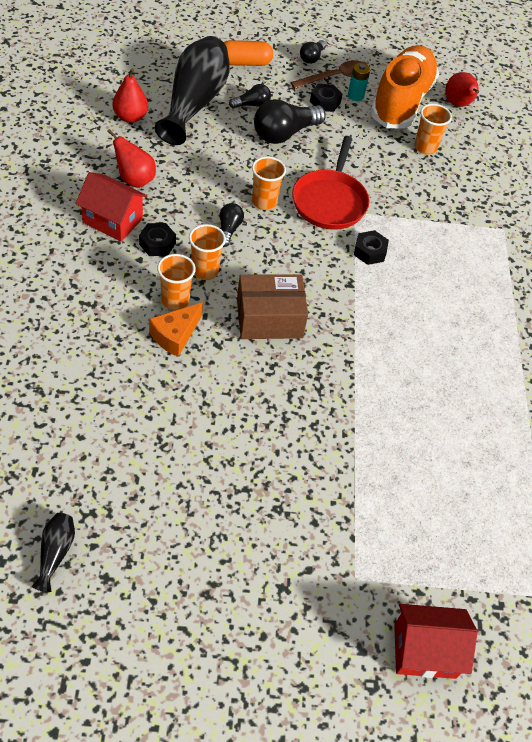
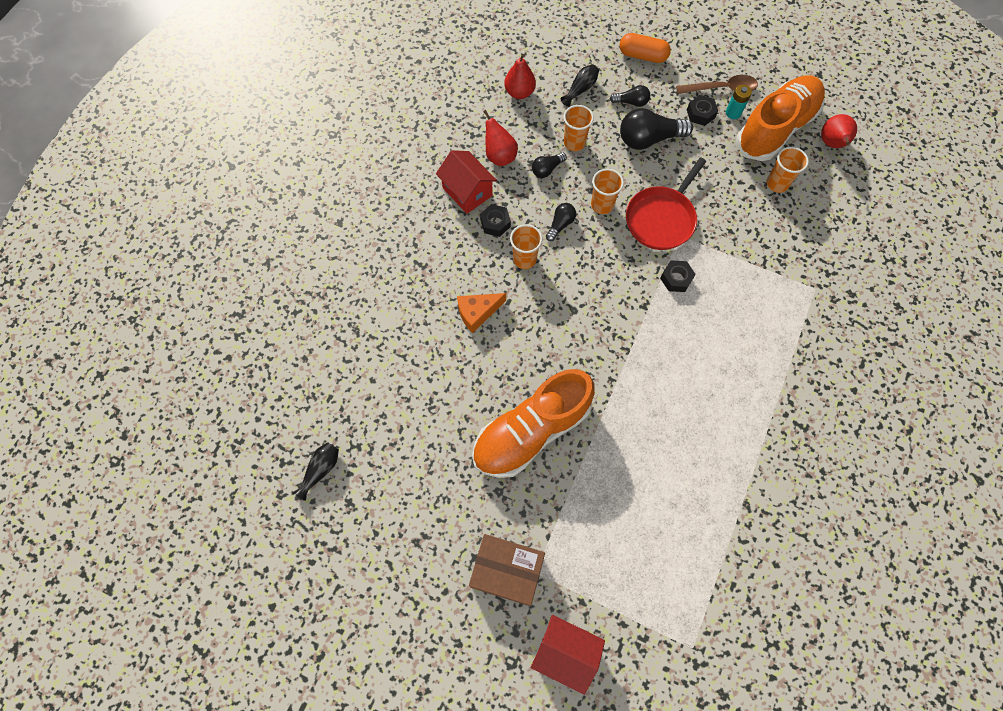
camera: 30 degrees right, 15 degrees up
black vase [155,36,230,145] -> black vase [561,64,599,107], size x0.42
orange cup [157,254,196,311] -> orange cup moved to [563,105,594,151]
brown box [237,274,308,339] -> brown box moved to [469,534,545,606]
black light bulb [300,40,326,64] -> black light bulb moved to [532,152,567,178]
none -> orange shoe [472,369,595,478]

